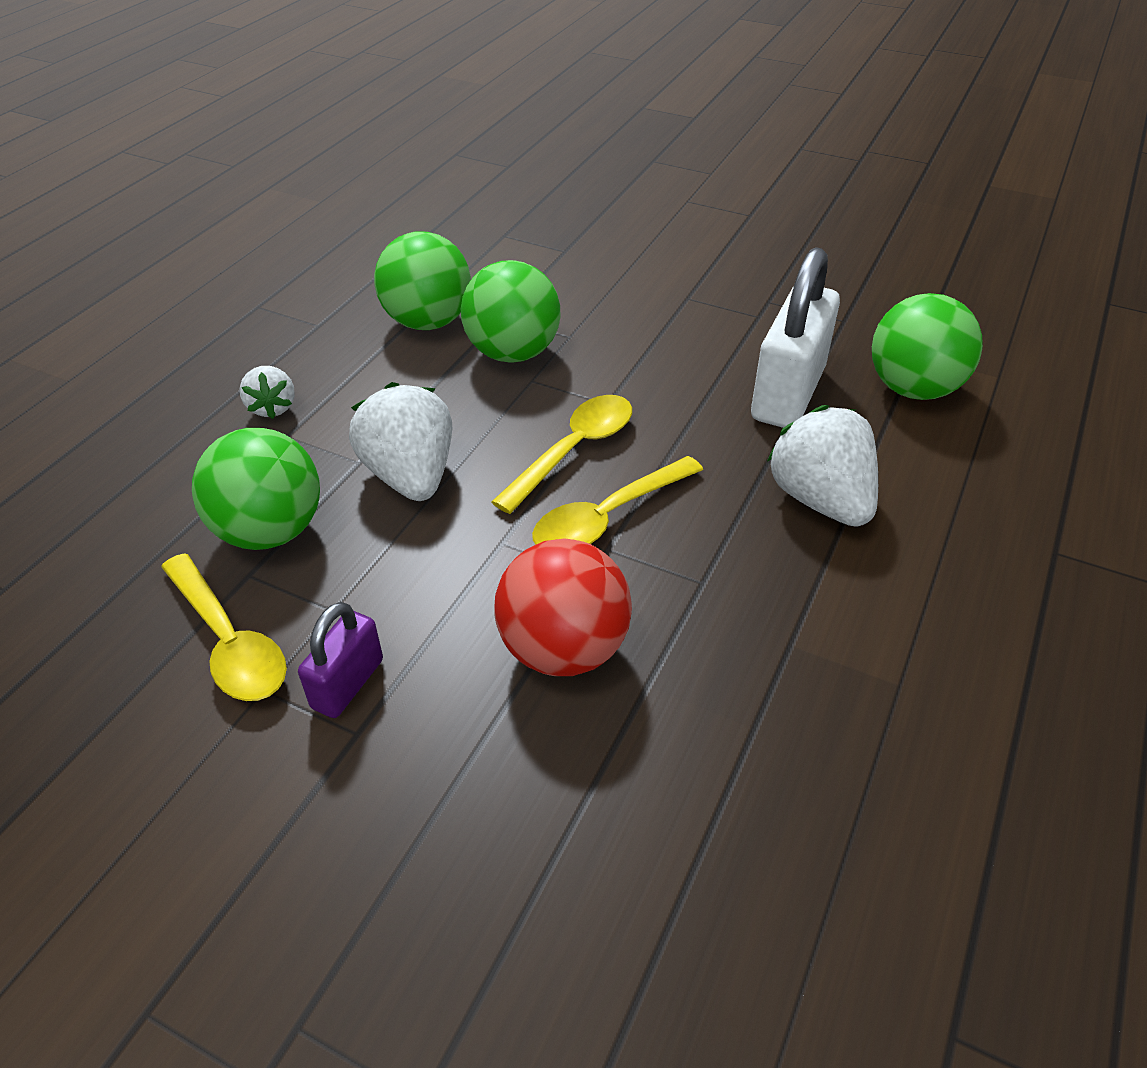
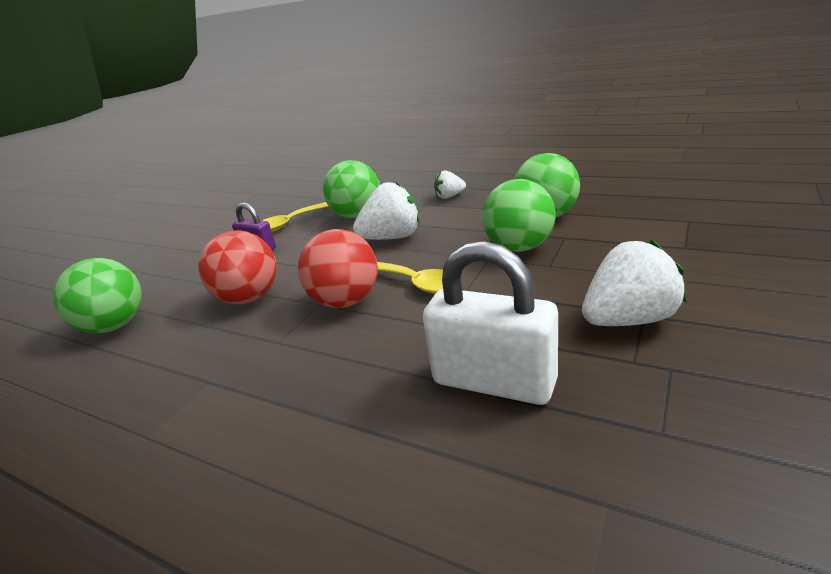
camera: 95 degrees right, 15 degrees down
yellow spoon [532,456,703,545] -> red ball [298,229,378,308]
white strawberry [767,405,878,527] -> white strawberry moved to [582,240,686,326]
green ball [872,293,983,400] -> green ball moved to [53,258,142,333]

